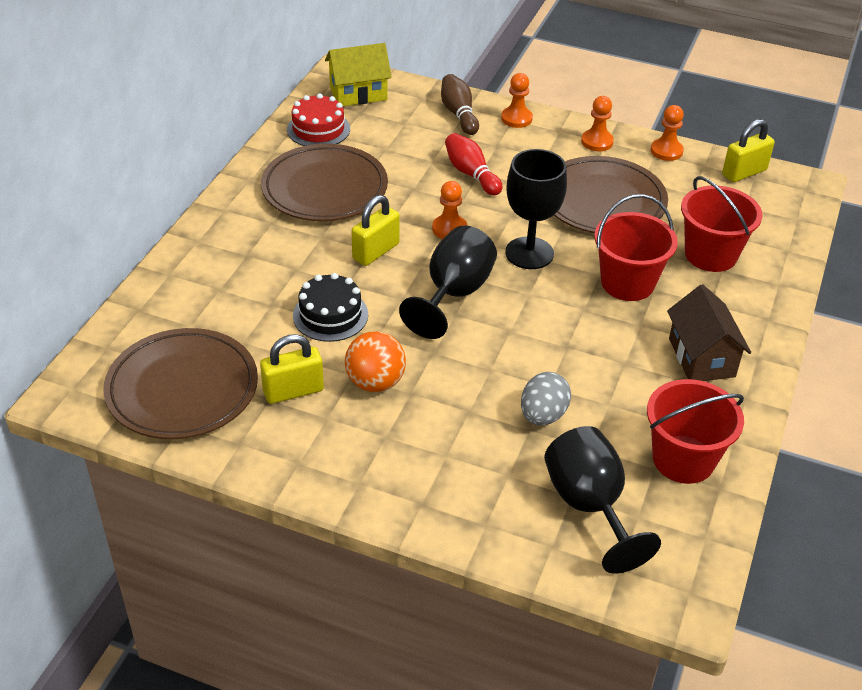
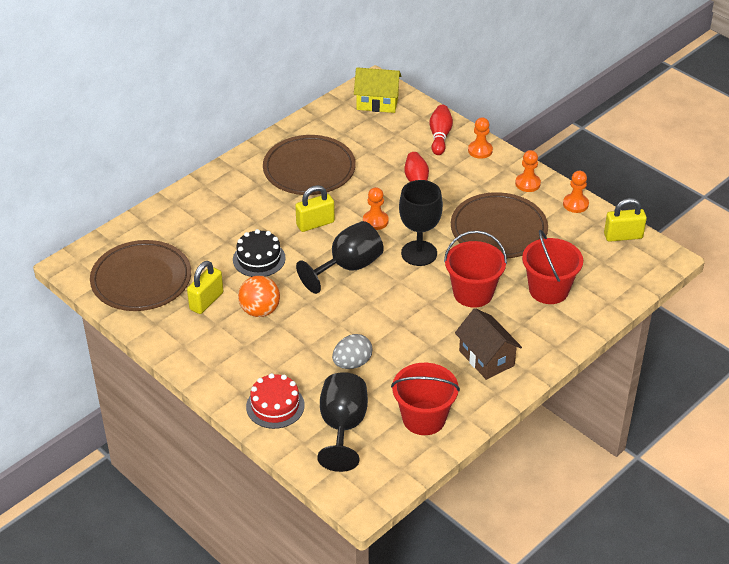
camera: 25 degrees right, 0 degrees up
yellow padlock [260,334,324,404] -> yellow padlock turned 60 degrees counterclockwise [187,261,223,314]
red cake [287,93,350,146] -> red cake moved to [246,373,305,429]
brown bowling pin [441,74,479,135] -> red bowling pin [430,105,453,155]
brown house [667,284,751,381] -> brown house turned 45 degrees counterclockwise [455,308,522,380]

